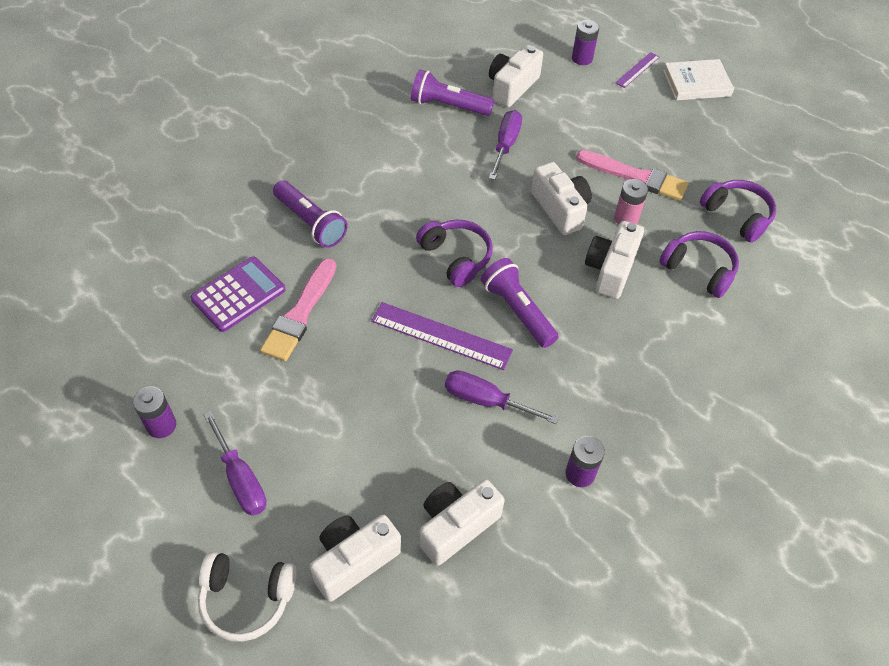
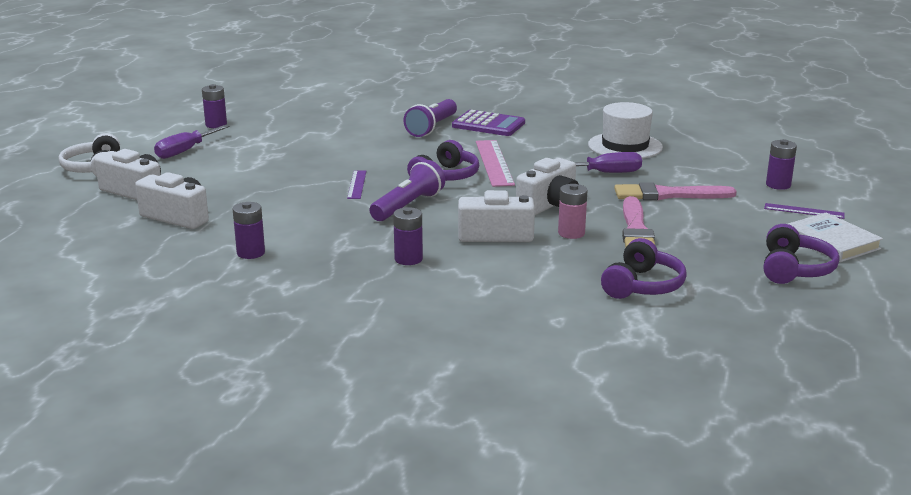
camera: 70 degrees right, 30 degrees down
purple calculator [190,256,285,332] -> purple calculator moved to [452,110,525,136]
pink brush [260,258,336,361] -> pink brush moved to [614,182,737,200]
purple ruler [371,302,513,370] -> purple ruler [347,170,366,199], size x0.56
purple flashlight [411,69,494,116] -> white hat [588,102,663,159]
purple screwdriver [445,370,559,424] -> none
white camera [489,45,543,107] -> none
purple headphones [659,231,739,298] -> purple headphones moved to [764,224,840,284]
none -> purple battery [393,207,423,265]
none -> pink ruler [476,140,515,187]

